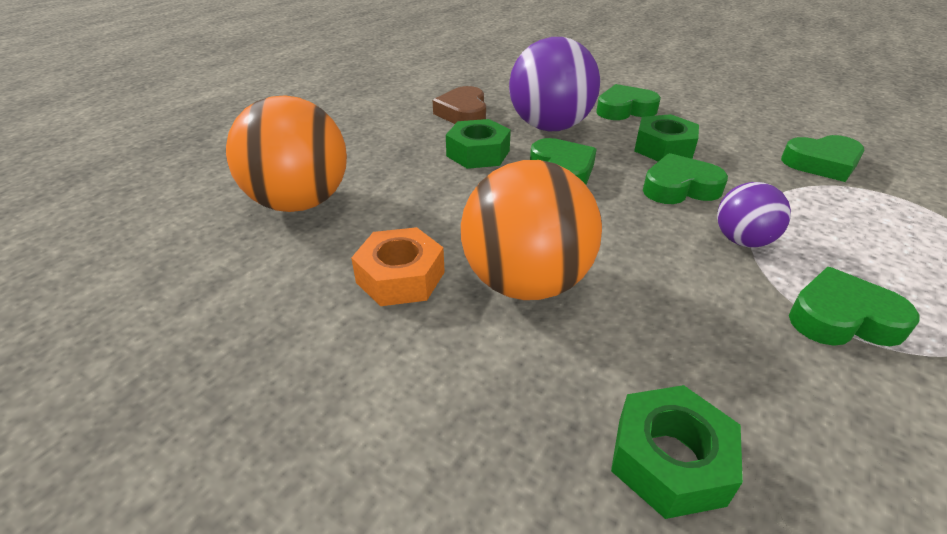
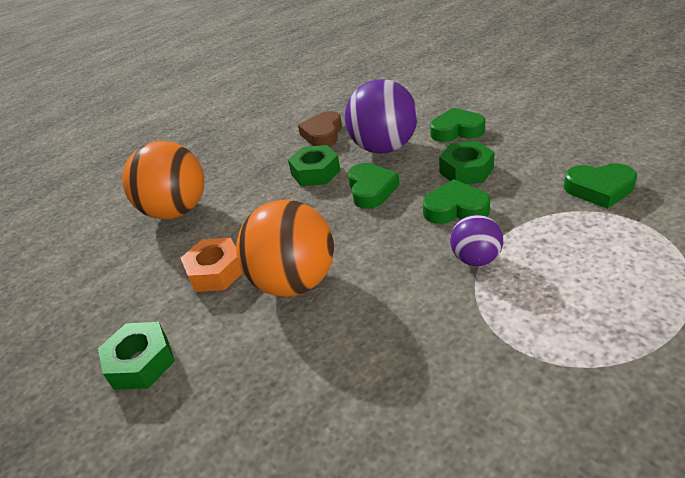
camera: 20 degrees right, 0 degrees up
green nut [611,385,743,519] -> green nut moved to [98,322,175,390]
green heart [789,267,920,346] -> none

